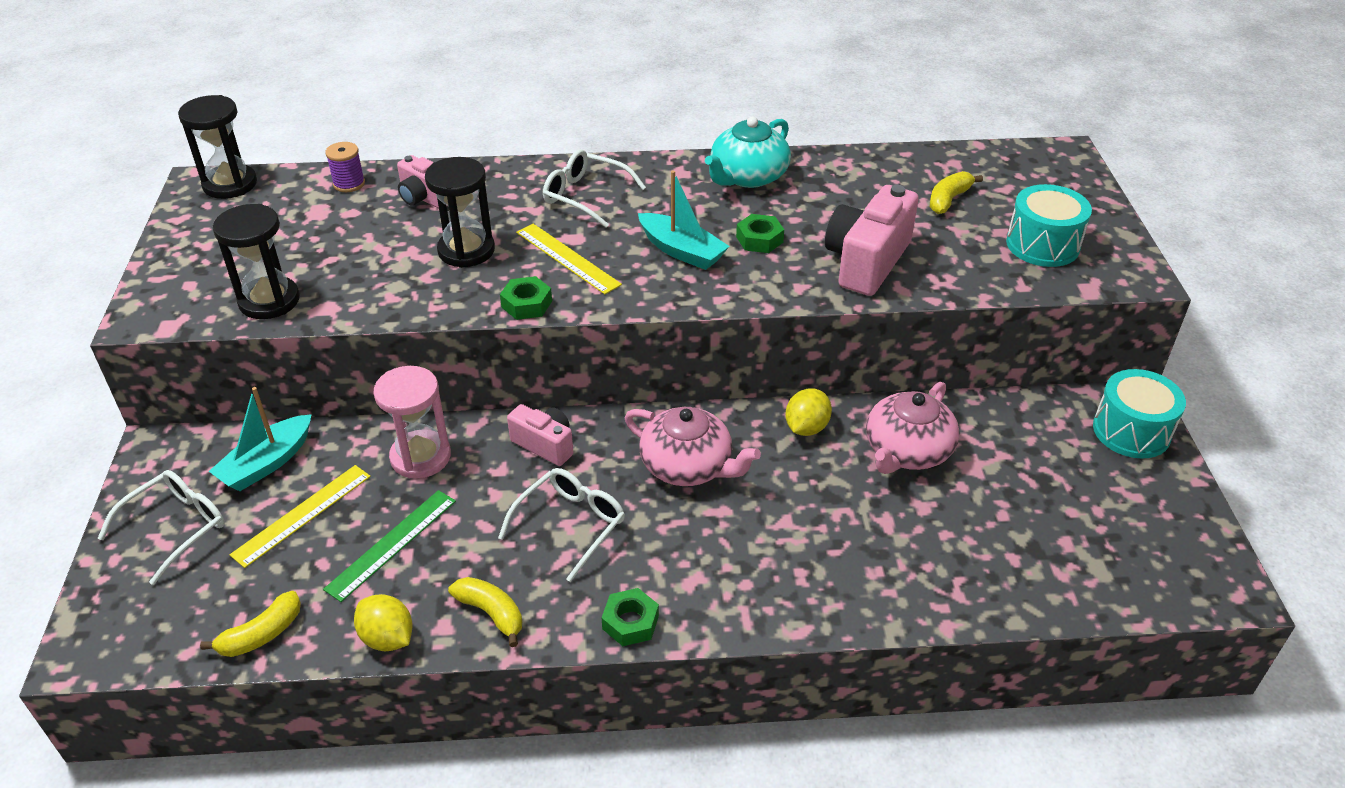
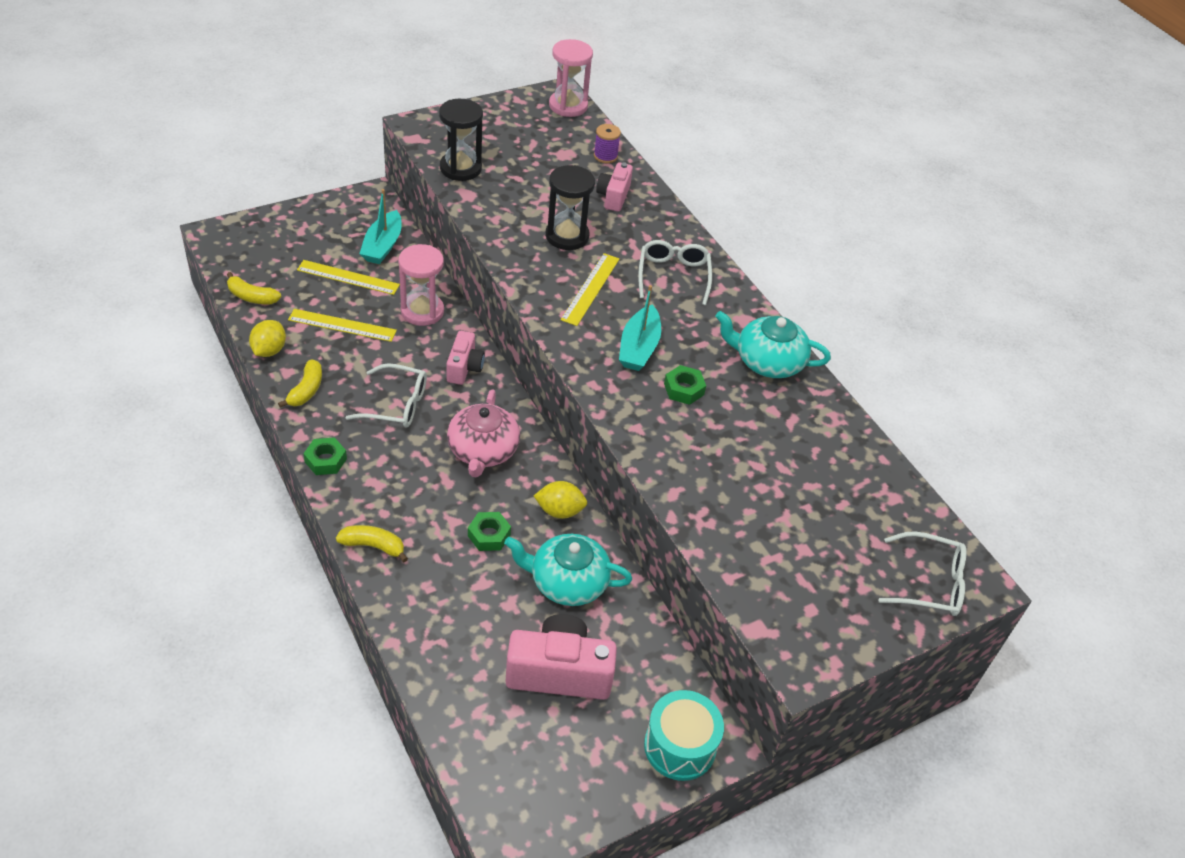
camera: 60 degrees right, 5 degrees up
white glasses [97,470,225,585] -> white glasses moved to [878,531,967,616]
black hourglass [178,95,257,199] -> pink hourglass [549,39,593,117]
turquoise boat [209,387,312,491] -> turquoise boat turned 90 degrees counterclockwise [359,189,401,264]
green ruler [323,490,456,602] -> yellow ruler [288,309,397,342]
green nut [500,276,552,320] -> green nut moved to [468,512,511,551]
pink camera [825,185,919,296] -> pink camera moved to [505,614,617,700]
pink teapot [866,382,960,474] -> turquoise teapot [504,534,632,606]
yellow banana [930,171,983,214] -> yellow banana moved to [336,525,408,562]
turquoise drum [1006,184,1092,267] -> none

